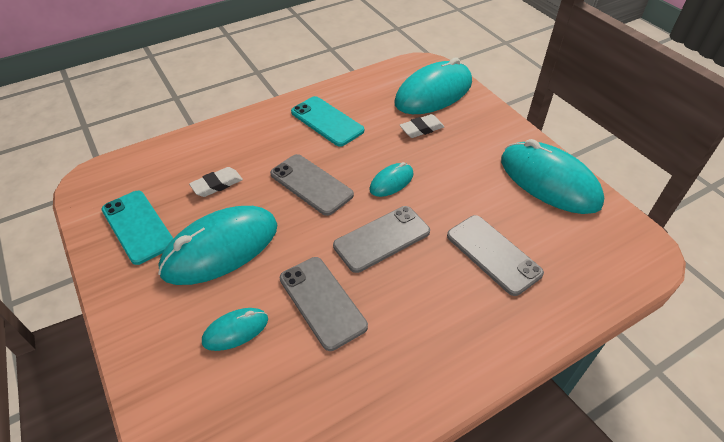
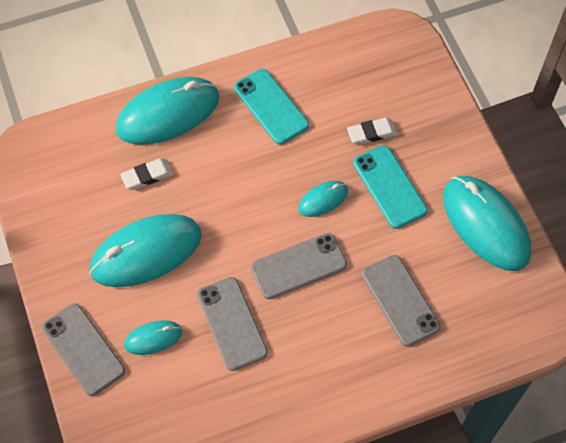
camera: 10 degrees right, 15 degrees up
turquoise phone [102,191,173,265] -> turquoise phone moved to [353,145,428,229]
grey phone [270,154,354,216] -> grey phone moved to [42,303,125,396]
turquoise mouse [394,57,472,114] -> turquoise mouse moved to [116,77,220,145]

